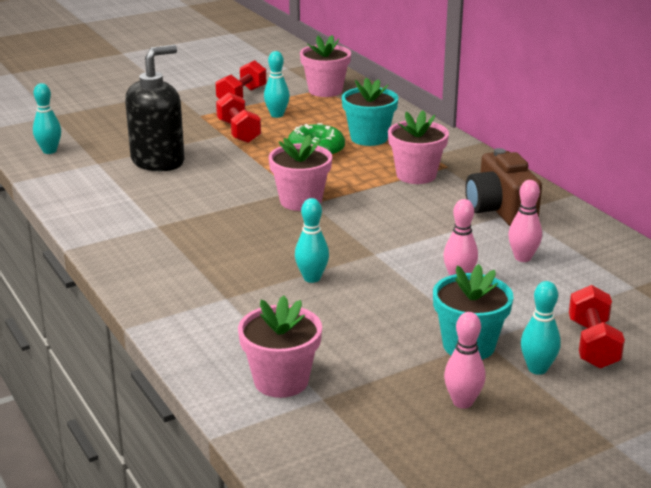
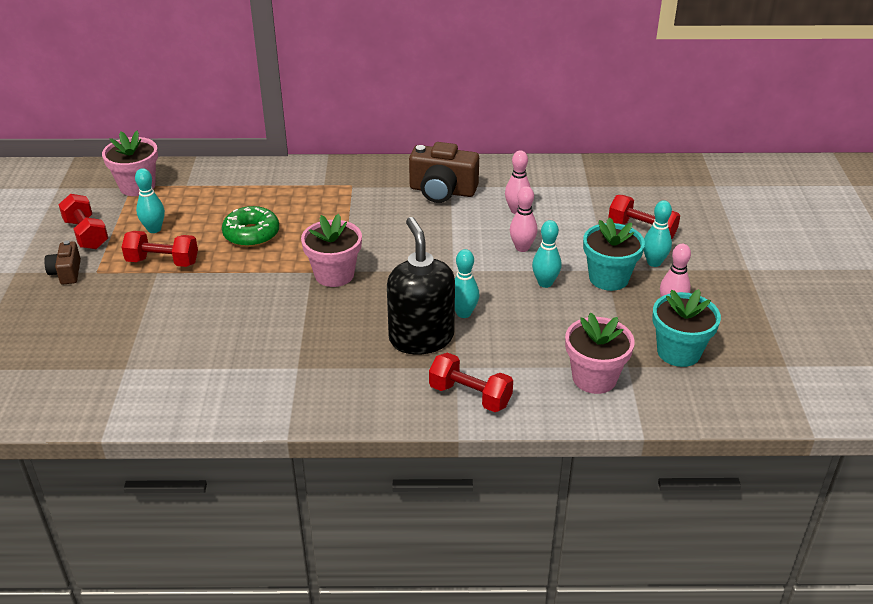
camera: 60 degrees left, 10 degrees up
turquoise bowling pin [33,83,61,154] -> turquoise bowling pin moved to [532,220,562,288]
black soap dispenser [125,45,185,171] -> black soap dispenser moved to [387,217,455,355]
turquoise flower pot [342,78,398,146] -> turquoise flower pot moved to [653,289,721,367]
pink flower pot [388,111,449,184] -> none
none -> brown camera [44,240,81,284]
none -> red dumbbell [429,353,513,412]

